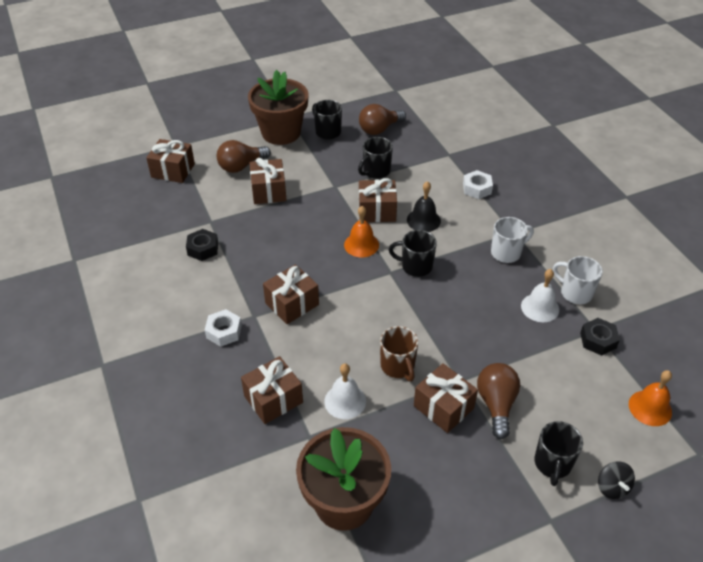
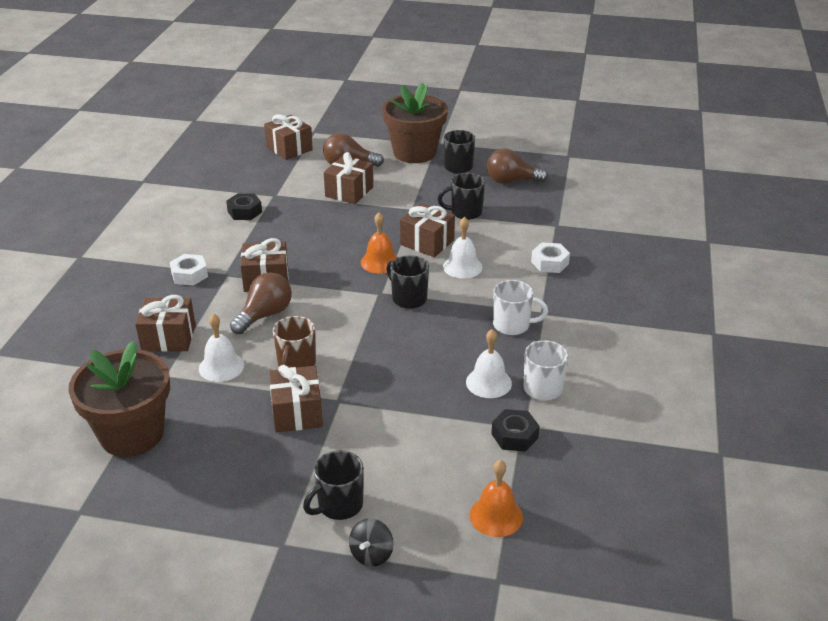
camera: 35 degrees right, 10 degrees down
black bell [407,181,441,232] -> white bell [443,217,482,279]
brown light bulb [477,363,520,439] -> brown light bulb moved to [230,272,292,334]

